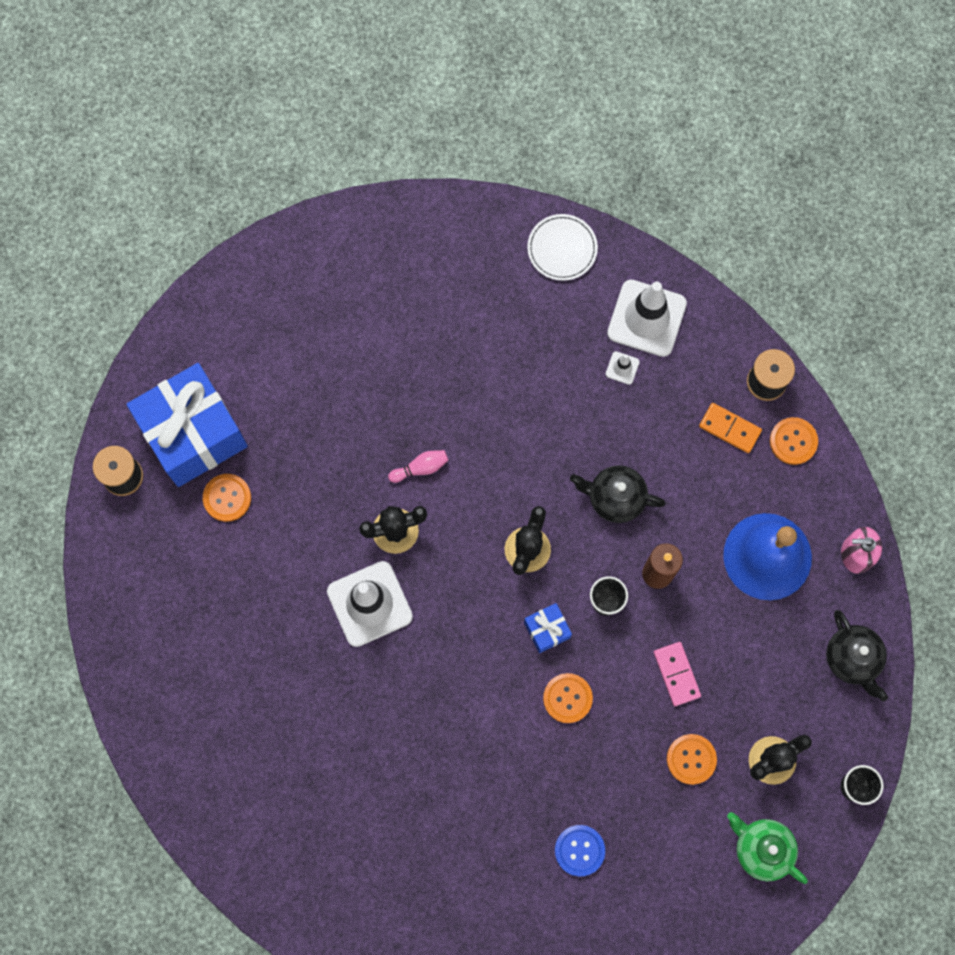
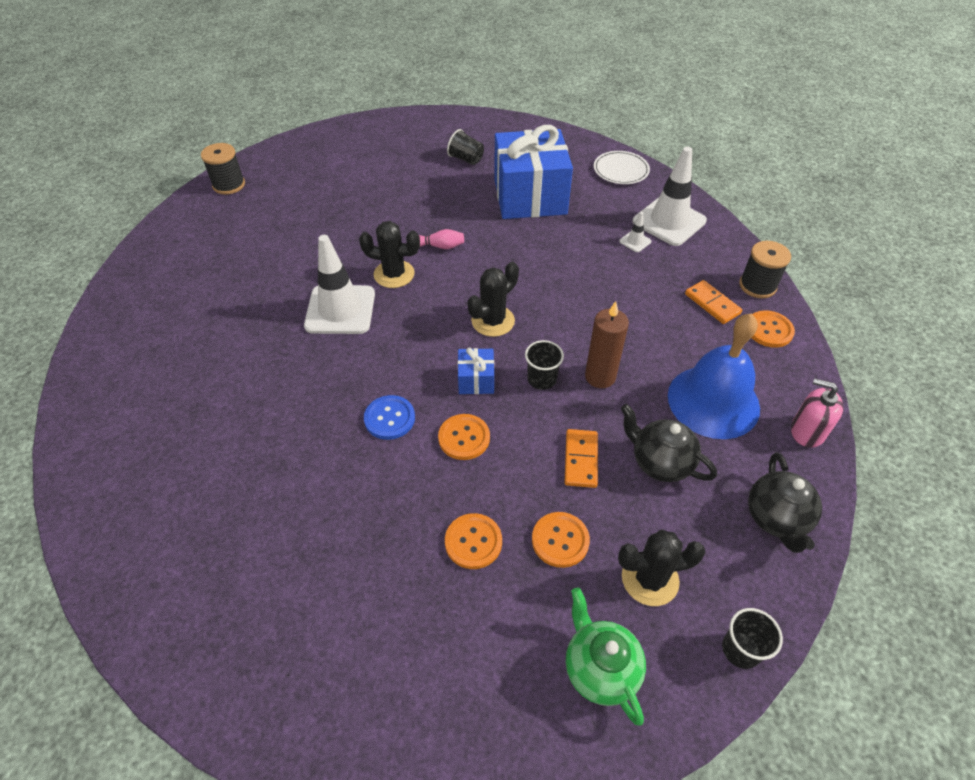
camera: 25 degrees right, 25 degrees down
blue gift [127,363,248,487] -> blue gift moved to [494,125,573,219]
orange button [203,474,251,522] -> orange button moved to [445,513,502,569]
blue button [555,825,605,876] -> blue button moved to [364,395,415,440]
black teapot [570,465,666,523] -> black teapot moved to [621,404,717,482]
pink domino [654,642,701,706] -> orange domino [565,429,598,488]
none -> black cup [447,129,484,165]

